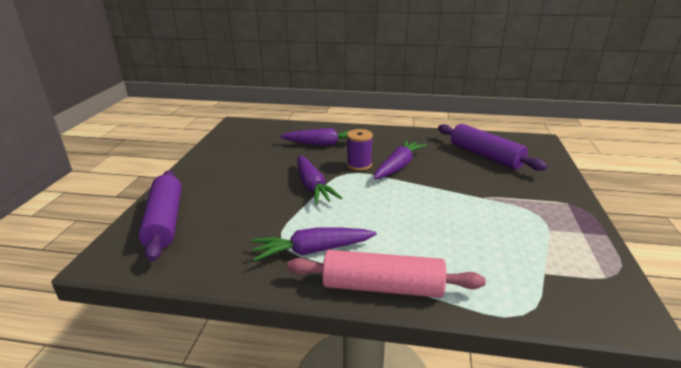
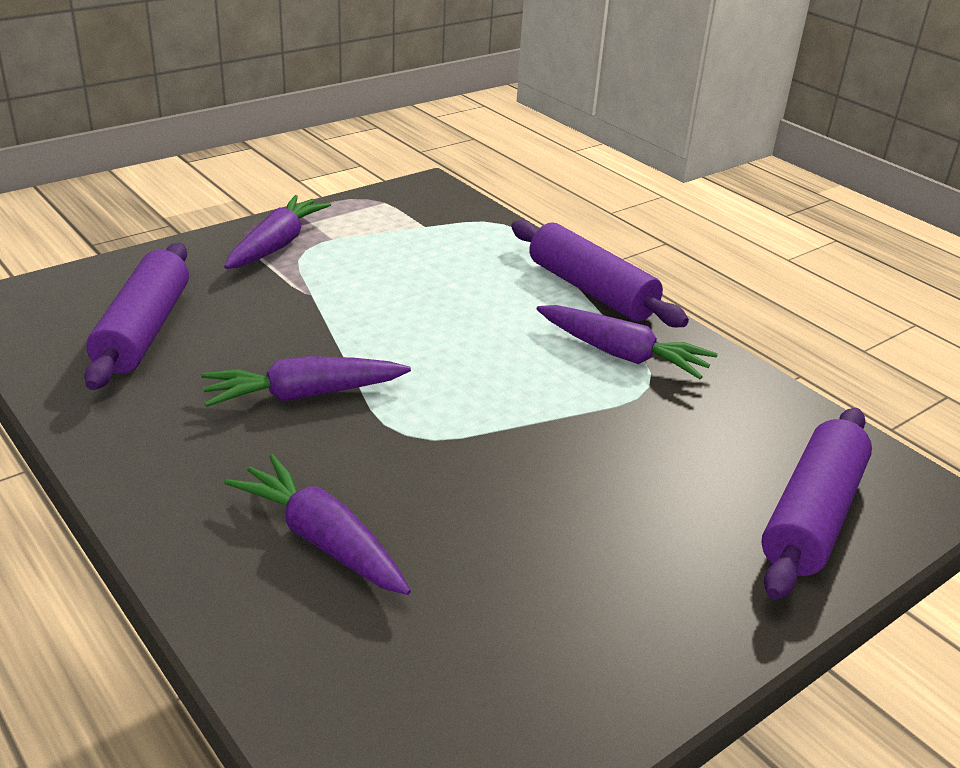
camera: 140 degrees left, 5 degrees up
pink rolling pin [287,250,485,298] -> purple rolling pin [511,220,689,327]
purple carrot [297,155,342,205] -> purple carrot moved to [224,195,331,269]
purple spool [347,129,373,171] -> none

